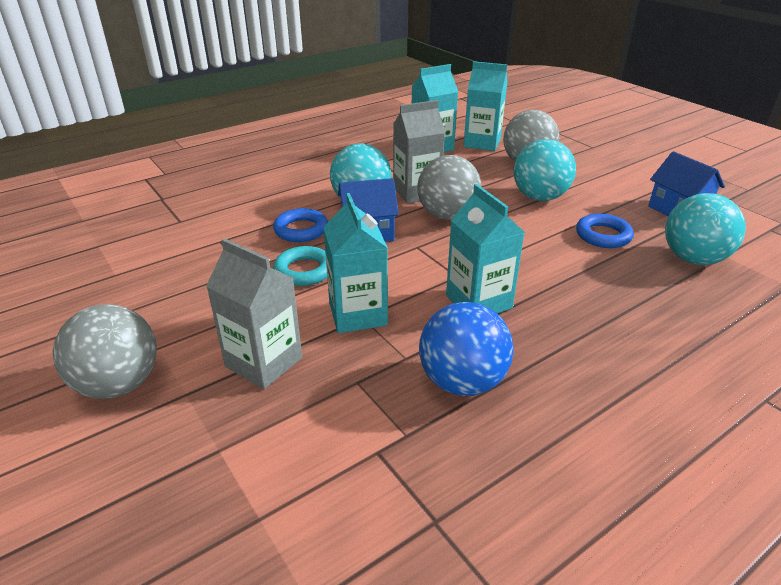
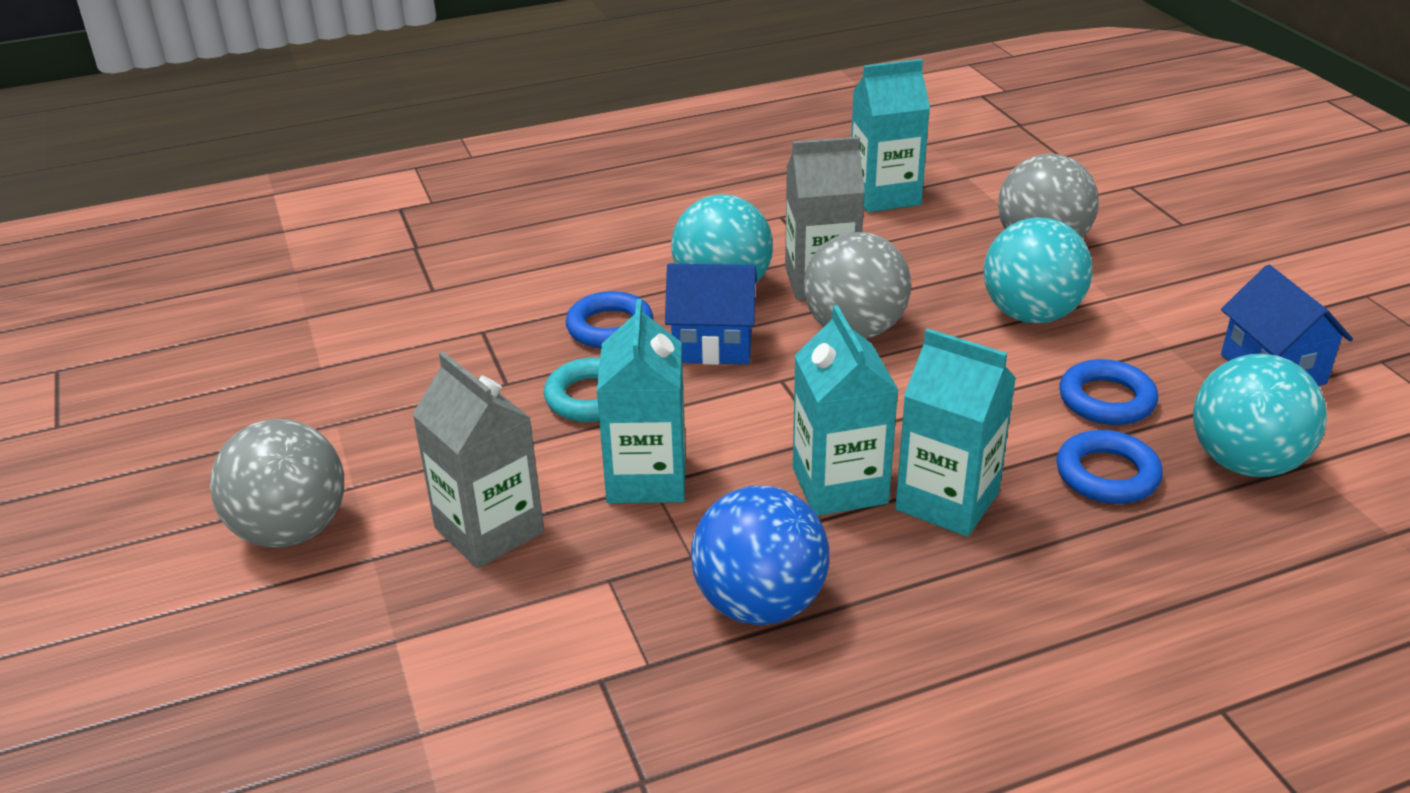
camera: 15 degrees right, 0 degrees up
turquoise carton [464,61,507,151] -> turquoise carton moved to [895,328,1016,537]
none -> blue ring [1056,430,1163,504]

